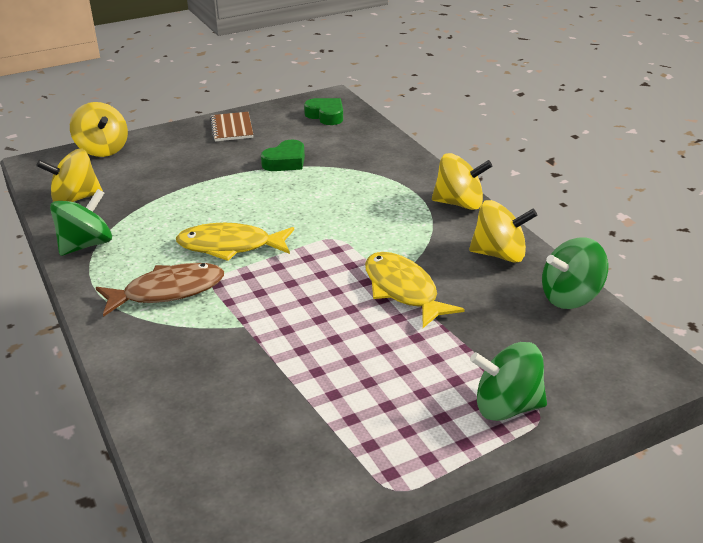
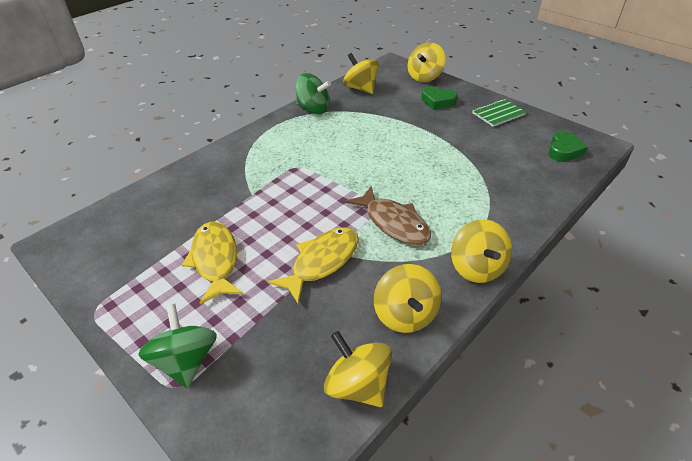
camera: 70 degrees right, 10 degrees up
brown fish [96,263,224,317] -> brown fish moved to [345,186,431,245]
yellow fish [176,223,294,261] -> yellow fish moved to [182,222,244,305]
brown notebook [210,112,253,141] -> green notebook [472,99,526,127]
green heart [261,139,305,171] -> green heart moved to [421,86,458,110]
green spinning top [542,237,608,309] -> yellow spinning top [324,331,392,407]

